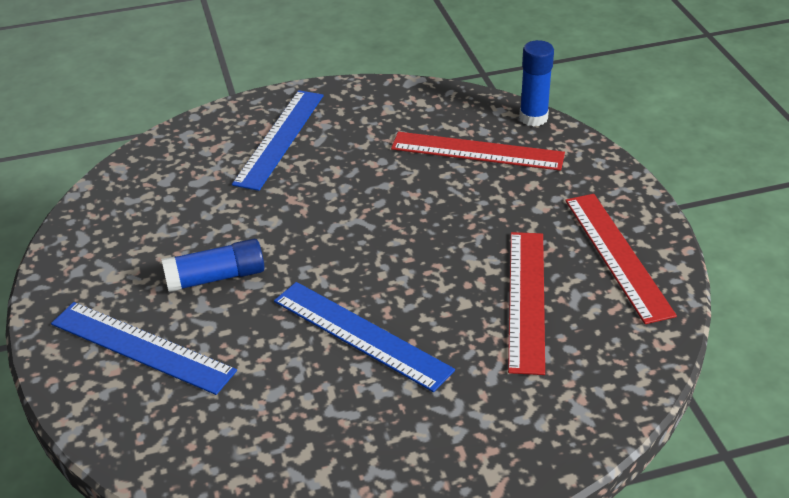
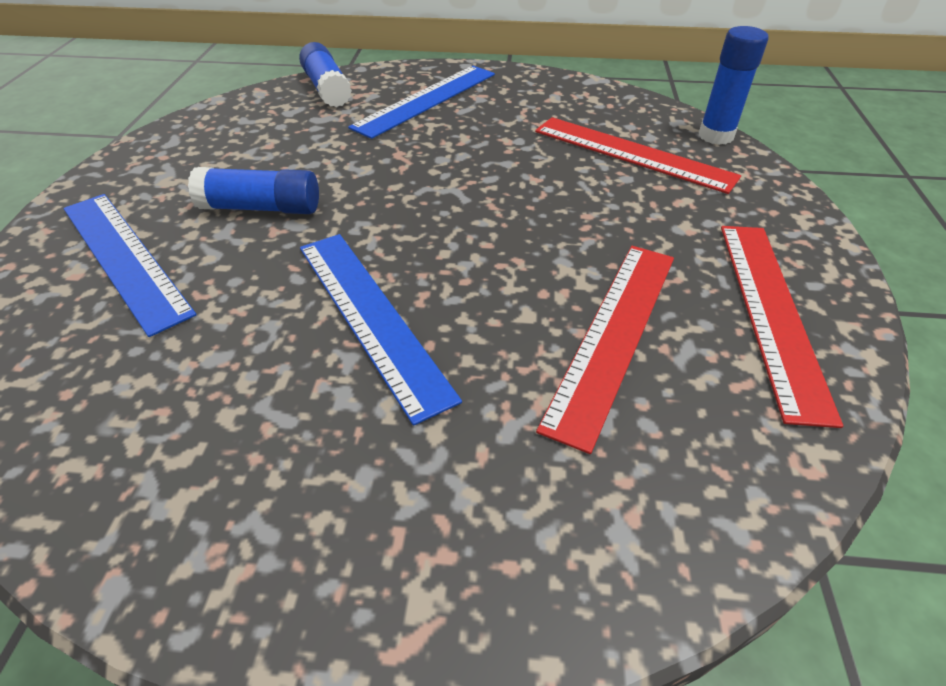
camera: 20 degrees right, 5 degrees up
none -> blue glue stick [299,42,352,108]

